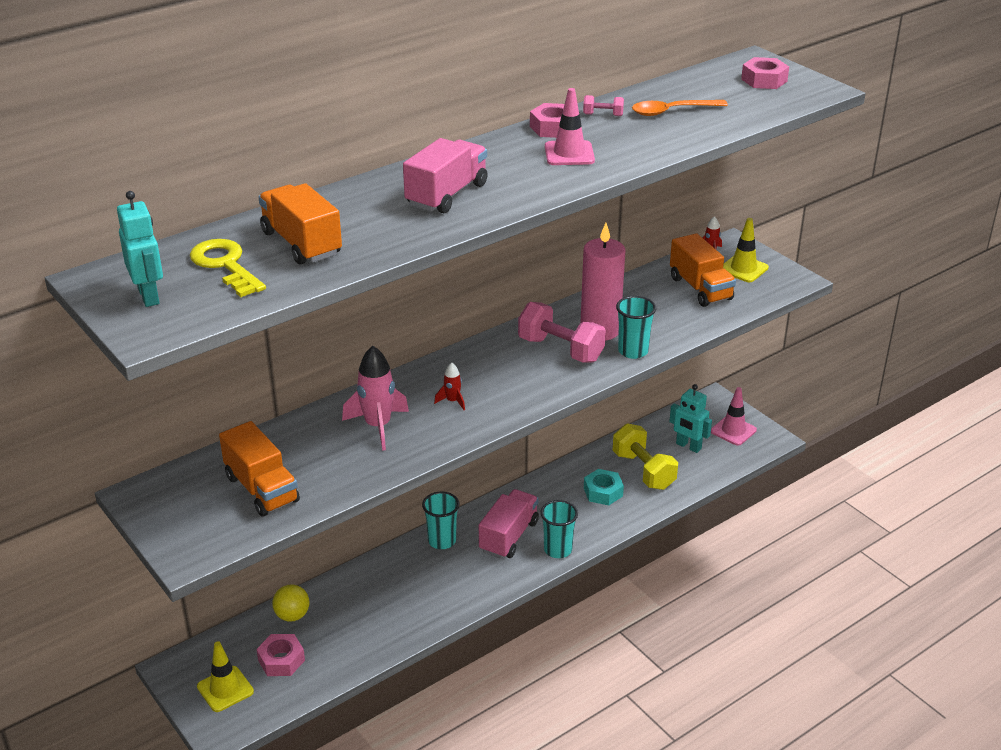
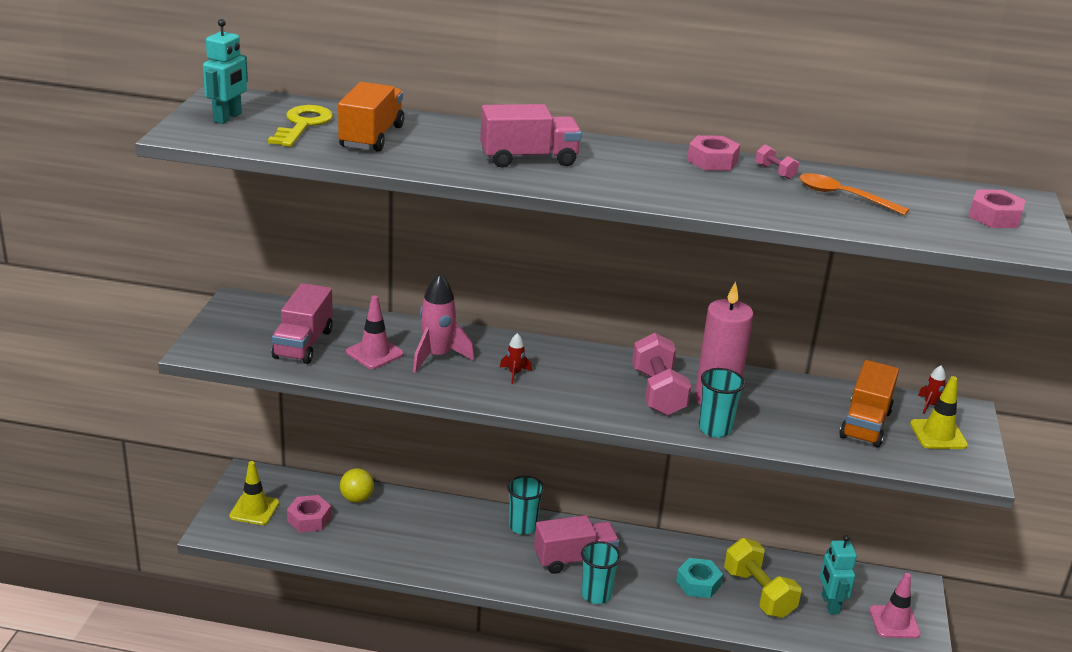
camera: 45 degrees right, 5 degrees down
orange truck [219,421,300,516] -> pink truck [272,283,333,364]
pink traffic cone [545,88,595,165] -> pink traffic cone moved to [346,295,404,369]
yellow dumbbell [613,423,678,490] -> yellow dumbbell turned 45 degrees counterclockwise [724,538,801,618]

